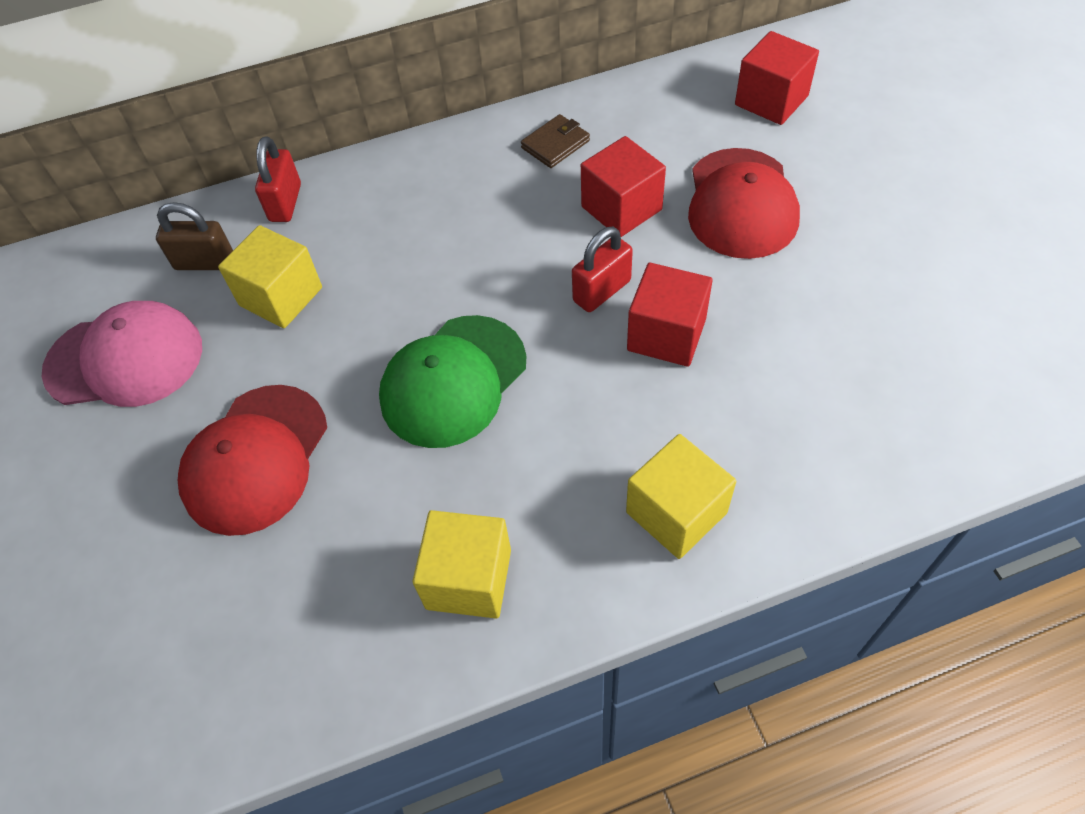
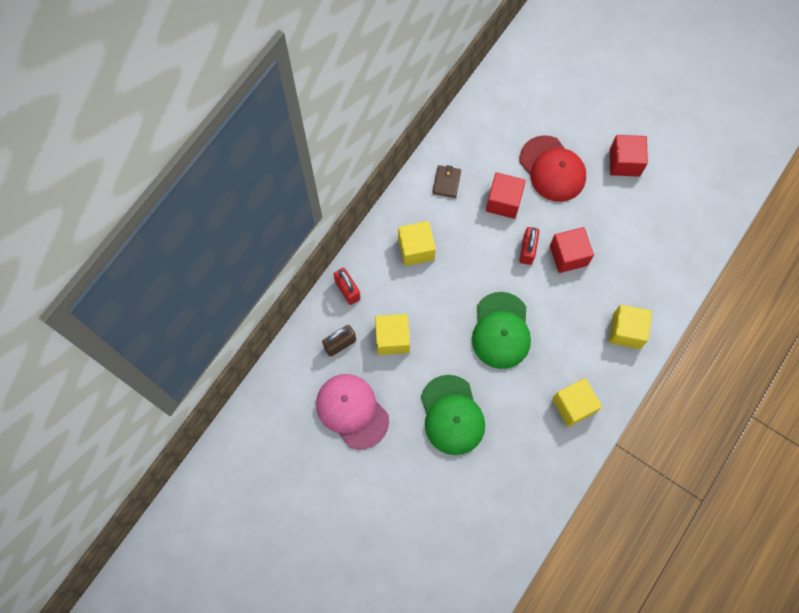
camera: 40 degrees left, 15 degrees up
pink cap [42,301,202,407] -> pink cap turned 90 degrees counterclockwise [316,374,389,450]
red cap [178,385,327,536] -> green cap [421,375,485,455]
red cube [735,31,819,125] -> red cube moved to [610,135,648,177]
none -> yellow cube [398,221,436,266]

